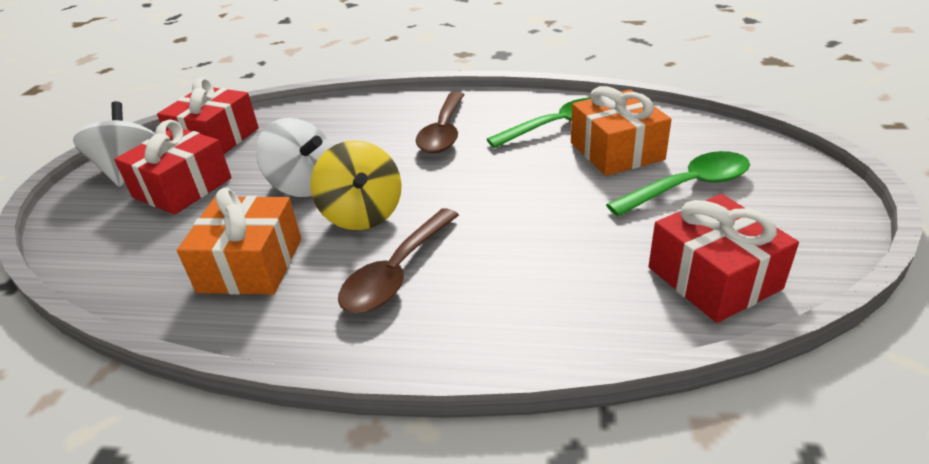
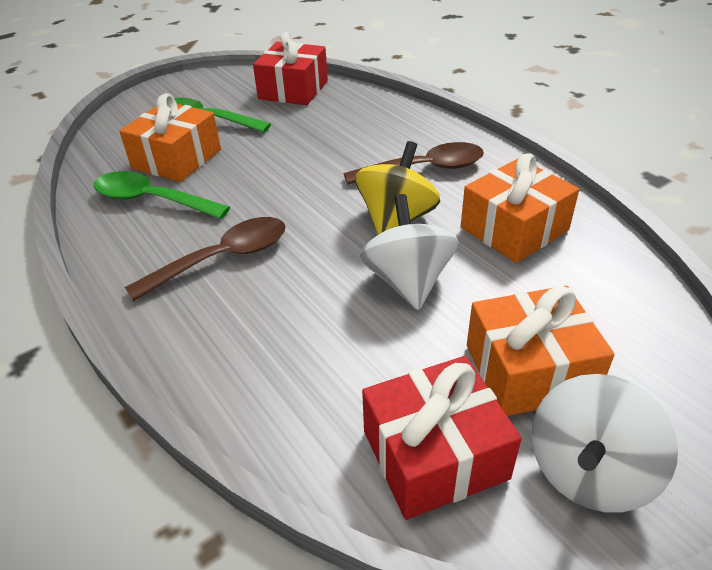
camera: 135 degrees left, 5 degrees up
red gift [114,120,232,215] -> orange gift [467,286,615,416]

